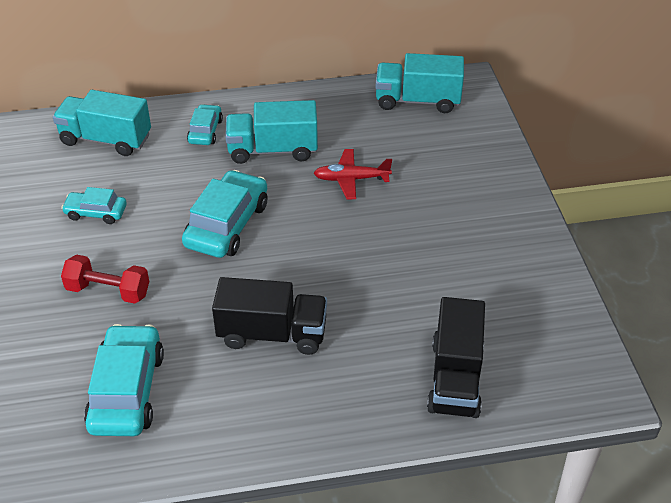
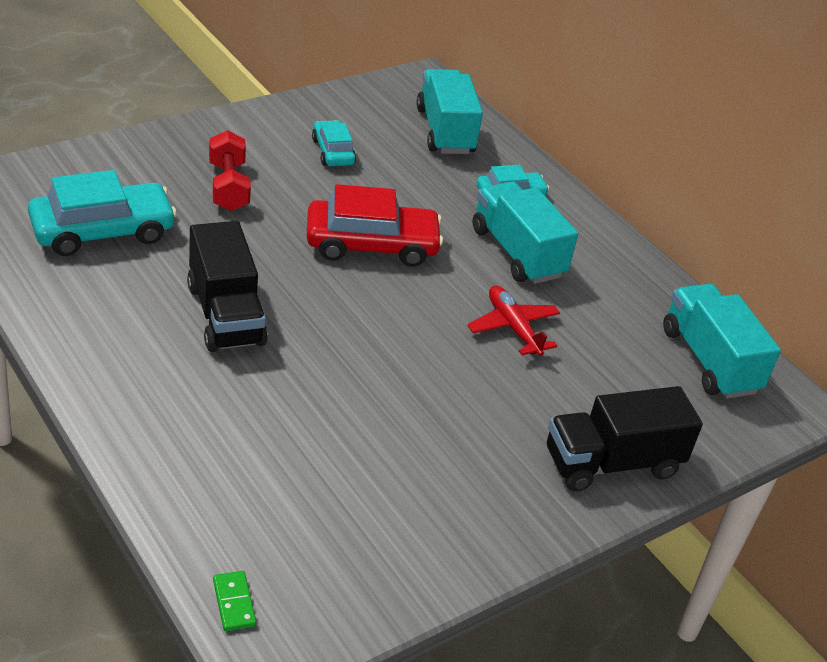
camera: 60 degrees right, 5 degrees down
turquoise car [182,170,267,258] -> red car [307,184,443,267]
black truck [427,297,485,418] -> black truck moved to [547,386,703,491]
none -> green domino [213,571,256,631]

